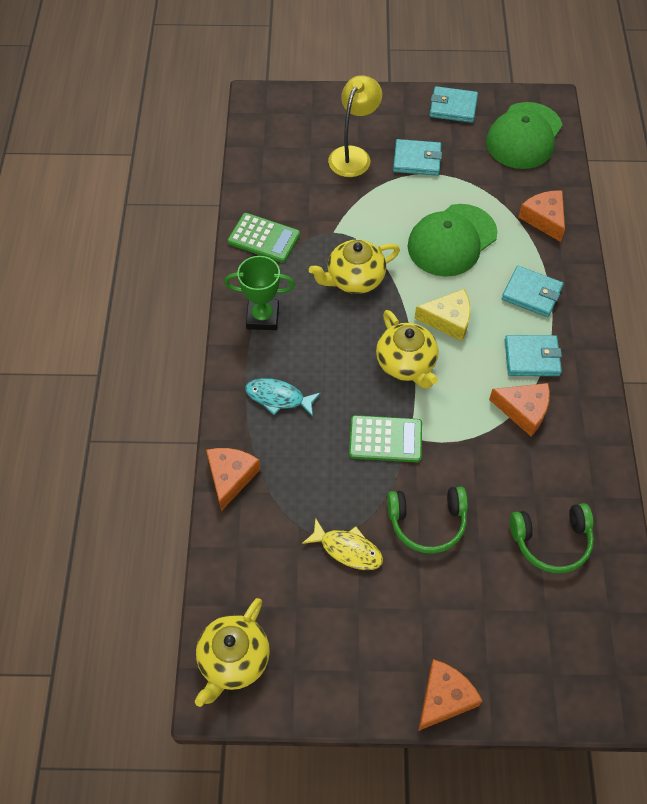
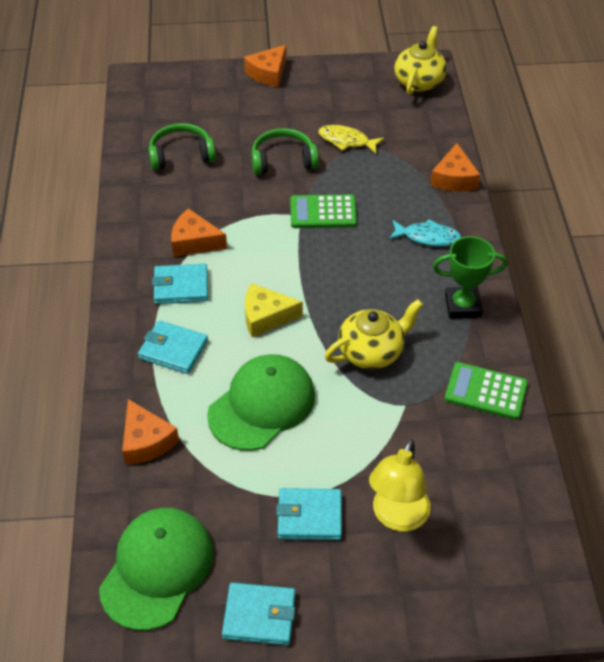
camera: 175 degrees right, 10 degrees down
yellow teapot [376,310,438,389] -> none

